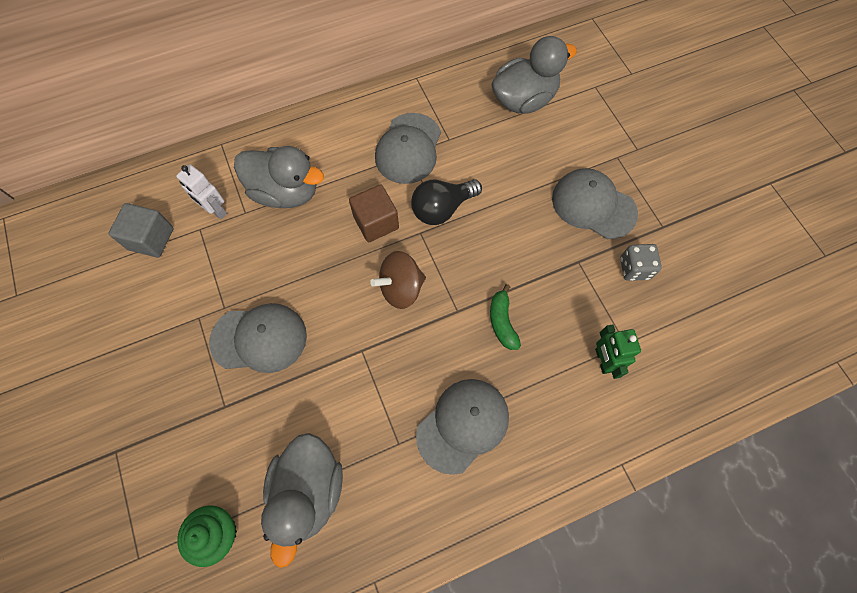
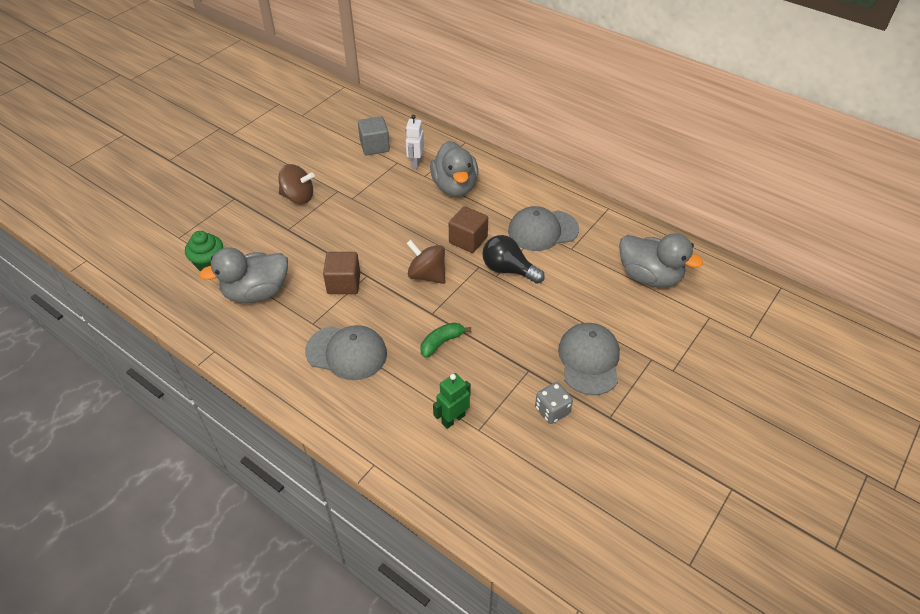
camera: 60 degrees right, 20 degrees down
grey cap [209,303,307,373] -> none
none -> brown spinning top [278,164,315,204]
none -> brown cube [323,252,360,294]

